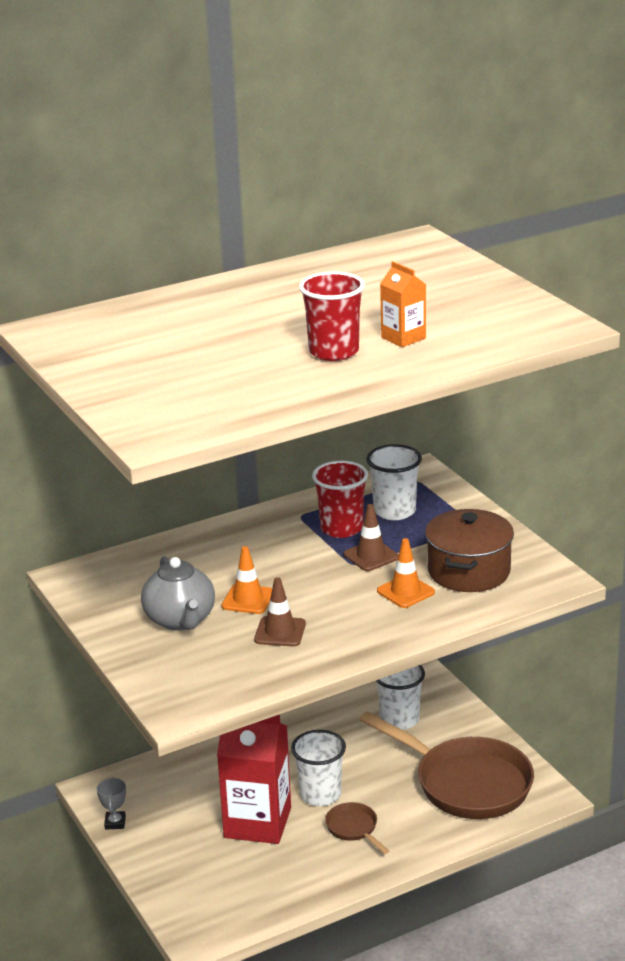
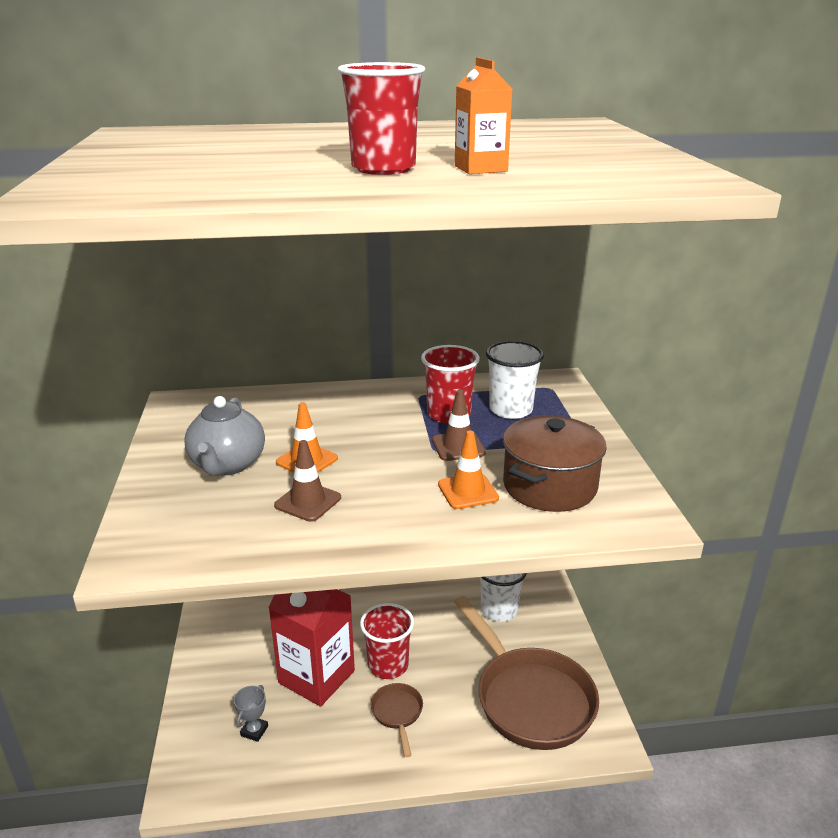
camera: 20 degrees right, 0 degrees up
grey trophy [97,778,126,830] -> grey trophy moved to [234,685,268,742]
white cup [291,730,346,806] -> red cup [360,603,414,679]

